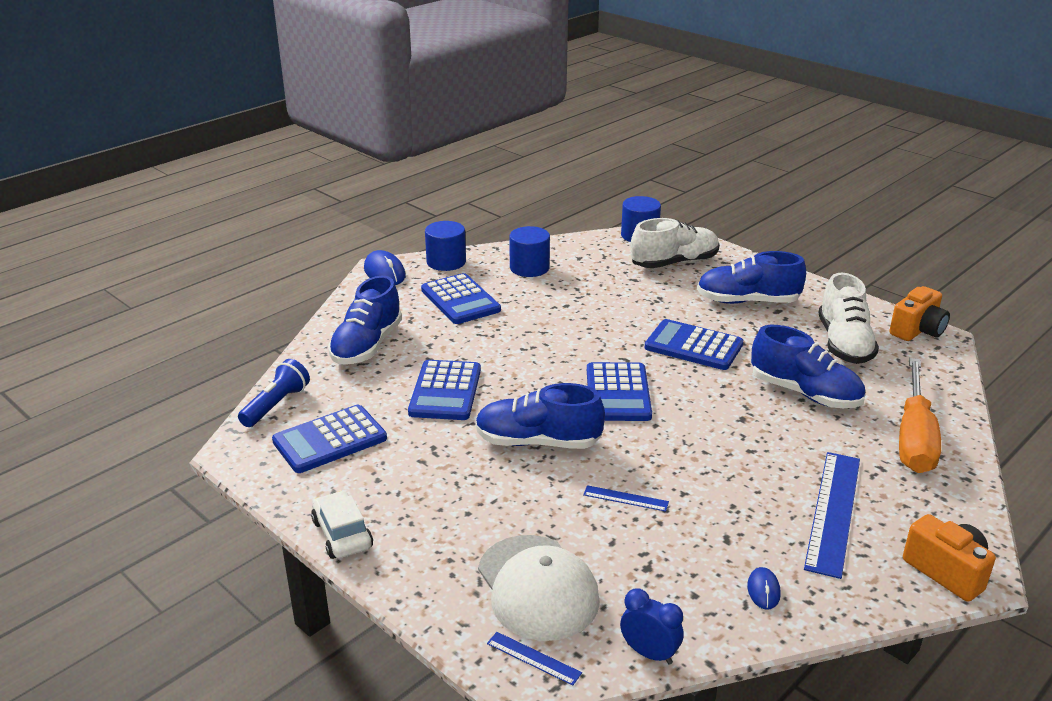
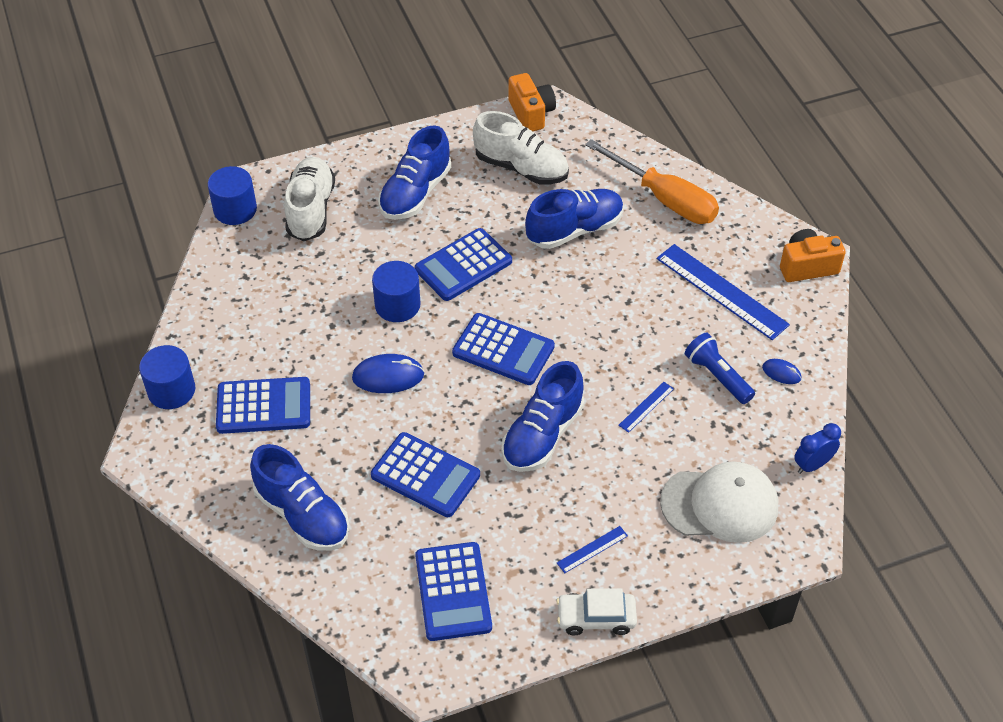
camera: 65 degrees left, 20 degrees up
blue flashlight [238,359,310,427] -> blue flashlight moved to [685,332,755,404]
blue mouse [364,250,406,285] -> blue mouse moved to [352,354,424,393]
blue ruler [487,632,582,686] -> blue ruler moved to [557,526,628,573]
blue cylinder [509,226,550,277] -> blue cylinder moved to [372,261,420,322]

